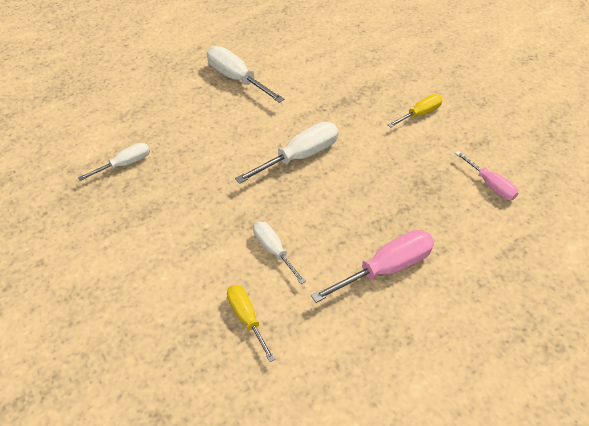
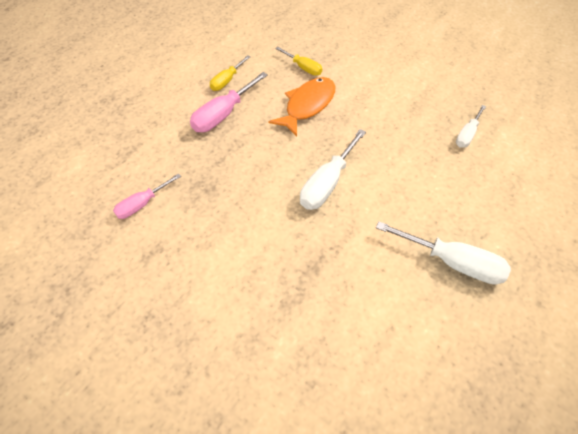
camera: 160 degrees right, 5 degrees up
white screwdriver [253,222,306,284] -> orange fish [268,77,335,136]
yellow screwdriver [388,94,443,128] -> yellow screwdriver moved to [210,55,250,91]
pink screwdriver [455,151,519,200] -> pink screwdriver turned 75 degrees counterclockwise [113,174,181,219]

